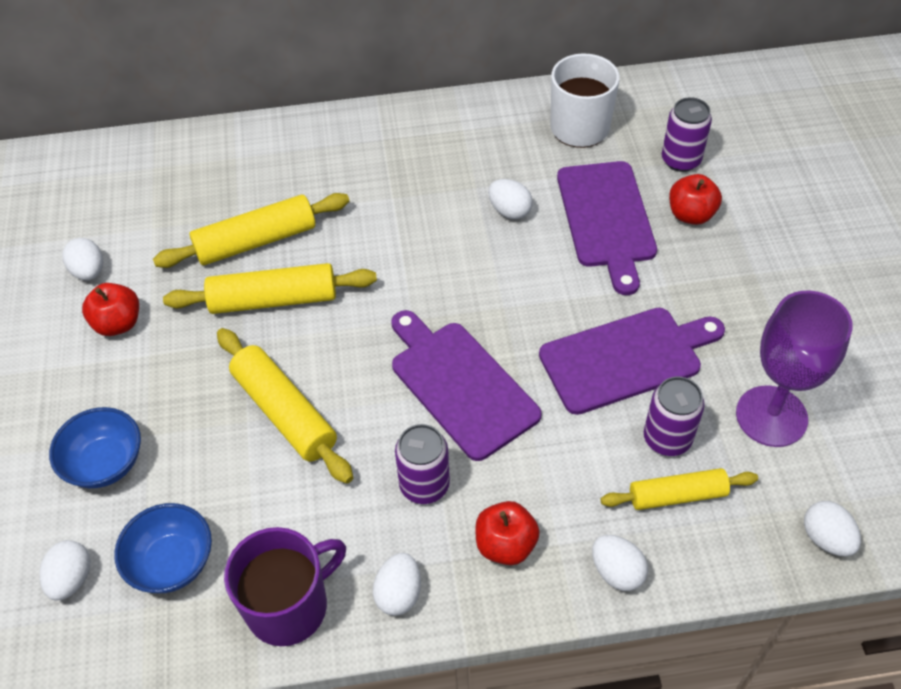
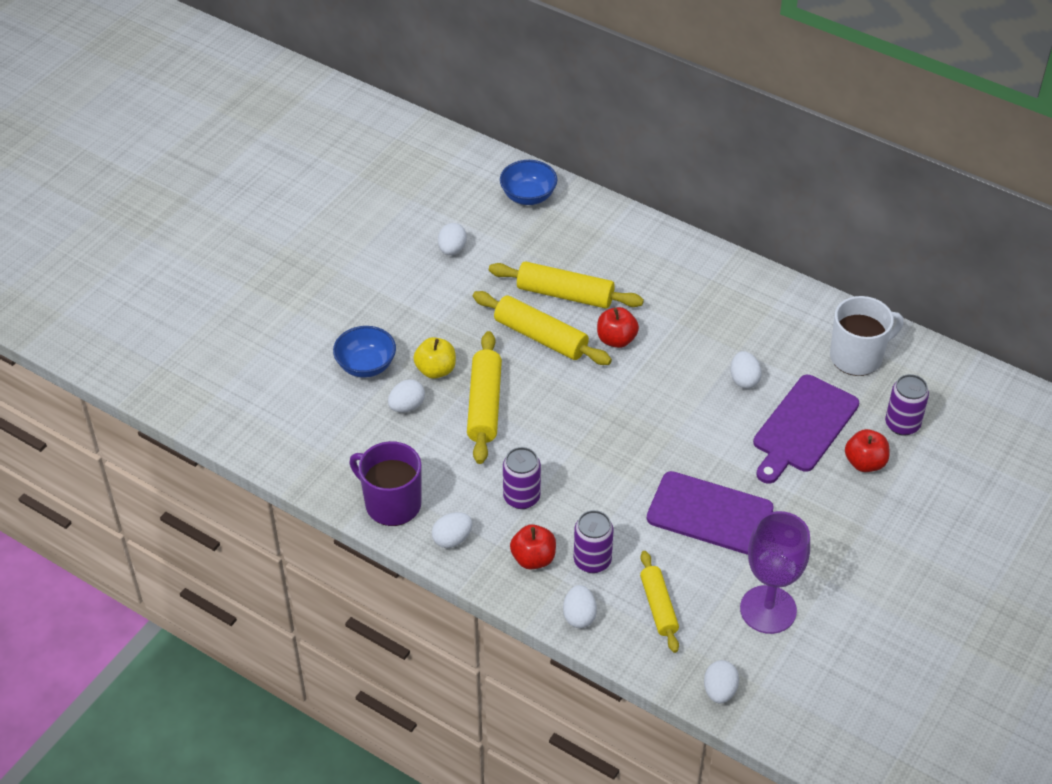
camera: 40 degrees right, 5 degrees down
white egg [40,540,90,601] -> white egg moved to [388,379,425,412]
red apple [82,283,139,336] -> red apple moved to [597,307,639,348]
blue bowl [114,503,212,593] -> blue bowl moved to [500,160,557,205]
purple mug [224,527,346,646] -> purple mug turned 150 degrees counterclockwise [349,441,422,526]
purple cutting board [391,310,542,461] -> none
yellow rolling pin [601,468,758,510] -> yellow rolling pin turned 45 degrees clockwise [640,551,679,653]
purple can [644,377,705,456] -> purple can moved to [574,510,614,573]
none -> yellow apple [413,337,456,379]

